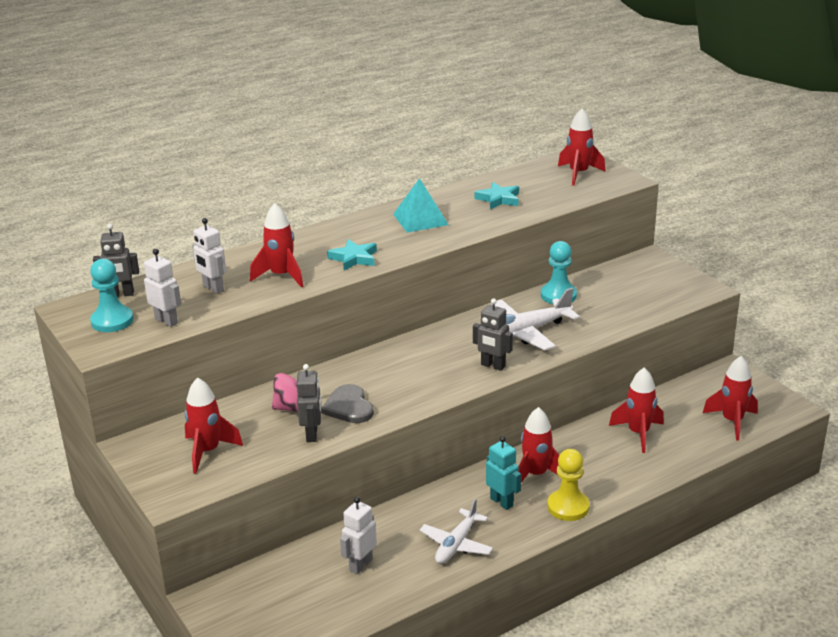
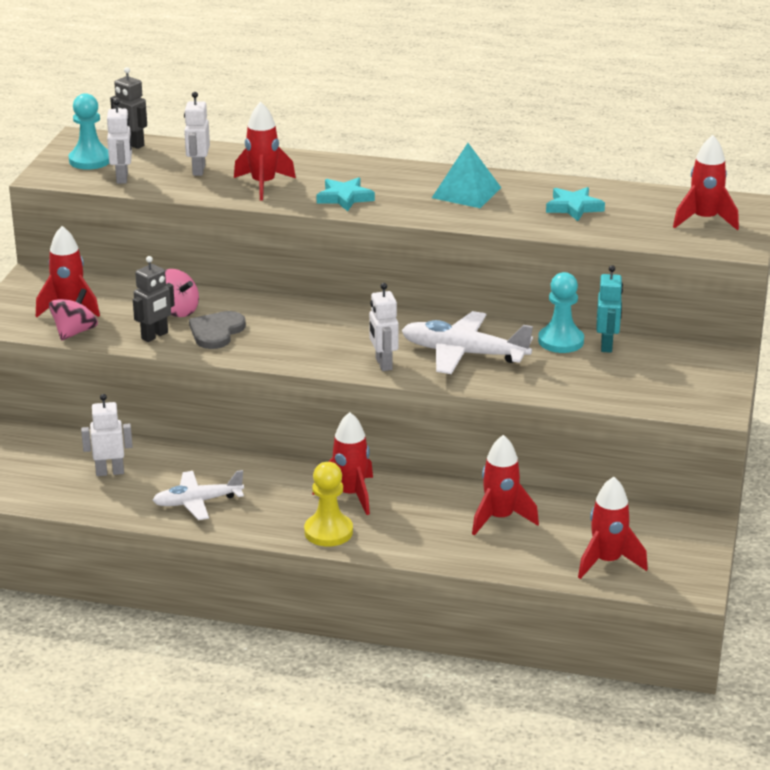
camera: 45 degrees right, 0 degrees up
grey robot [473,298,513,371] -> white robot [369,283,399,371]
turquoise robot [486,436,521,510] -> turquoise robot moved to [596,265,623,353]
none -> pink spinning top [49,288,98,340]

